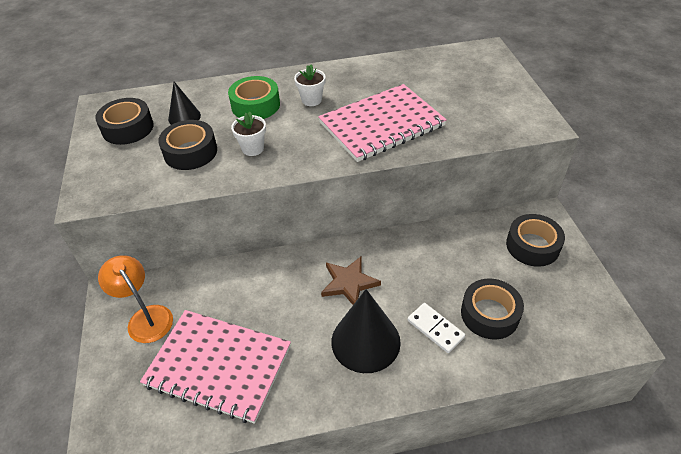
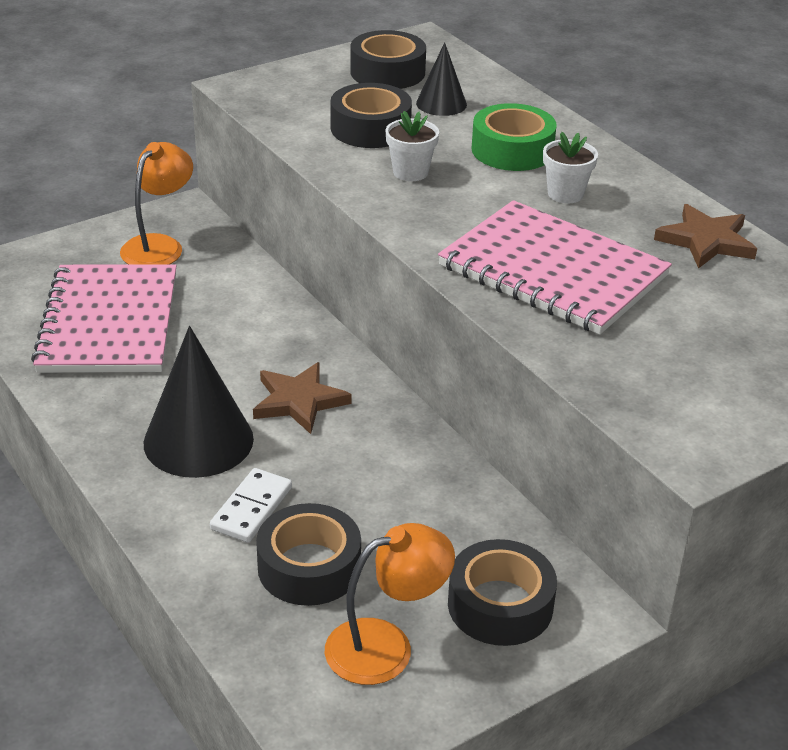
camera: 65 degrees right, 10 degrees down
none -> orange lamp [325,523,455,685]
none -> brown star [654,204,757,269]

